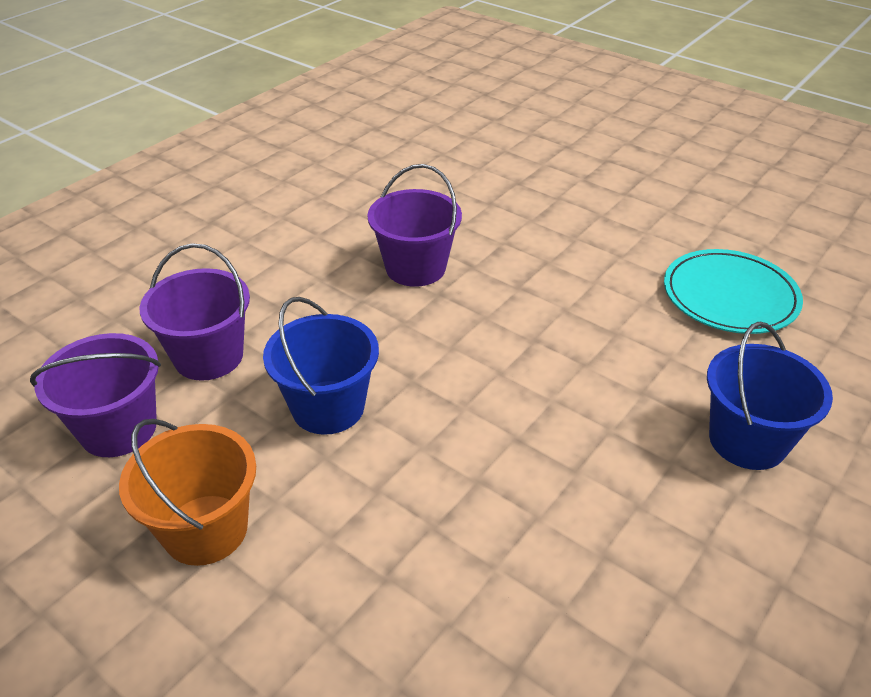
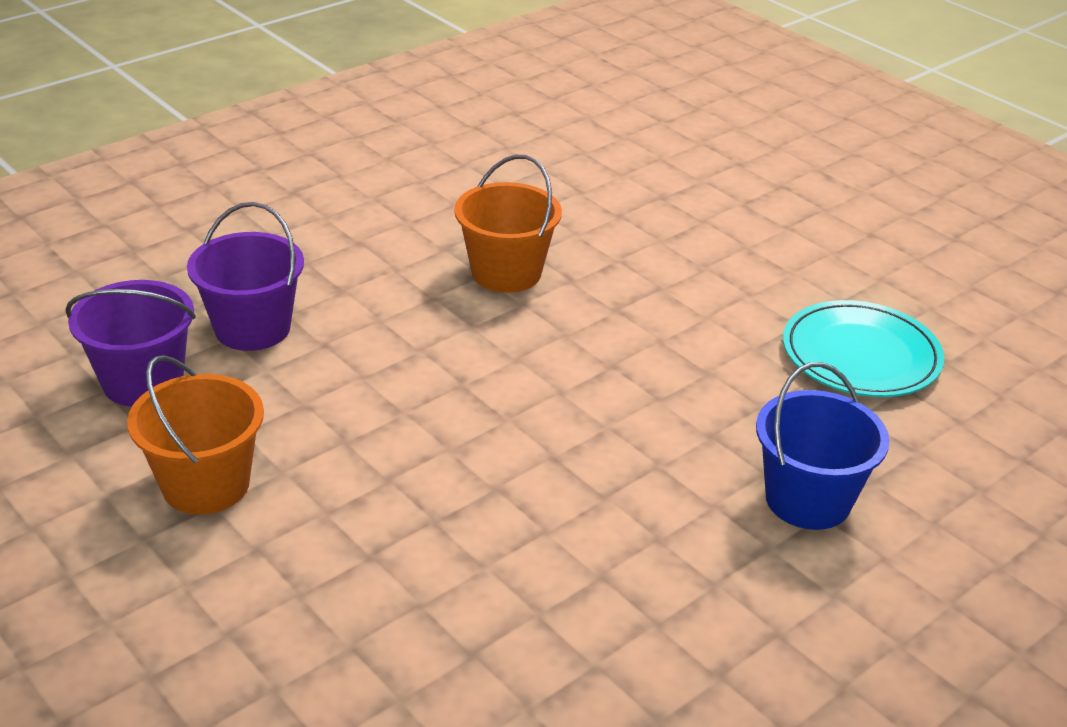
camera: 10 degrees right, 5 degrees down
blue bucket [263,297,379,435] -> none
purple bucket [367,164,462,287] -> orange bucket [454,155,562,293]

